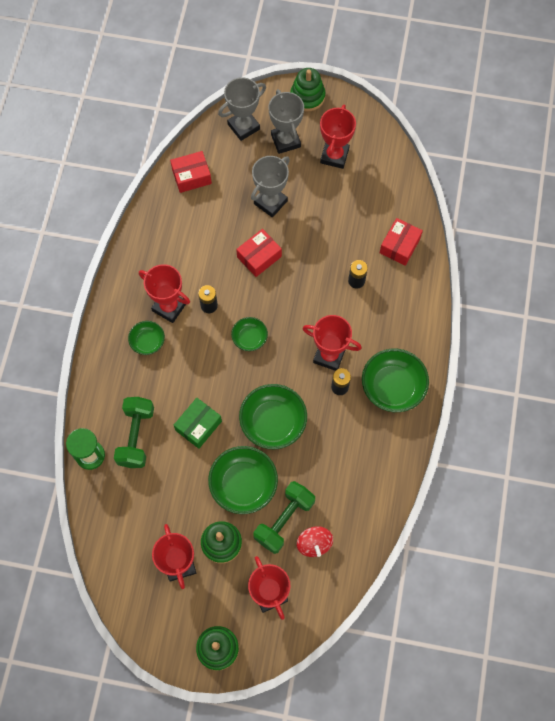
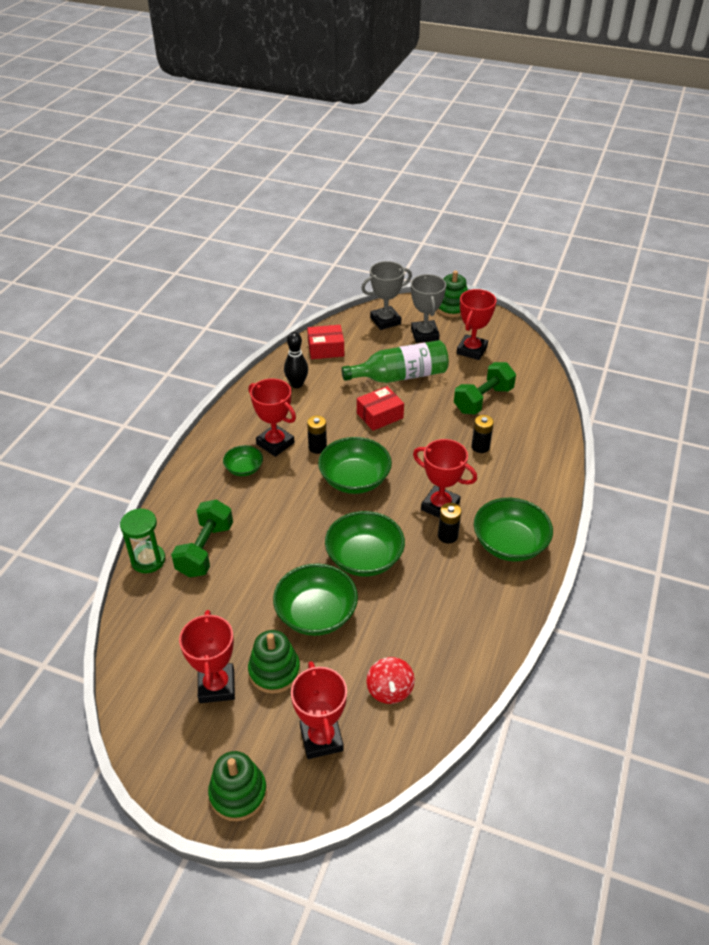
camera: 10 degrees right, 25 degrees down
green box [174,398,222,449] -> none
green bowl [231,317,268,351] -> green bowl [318,437,392,494], size x1.80
grey trophy [251,156,290,217] -> green bottle [341,340,449,383]
green dumbbell [254,481,315,554] -> green dumbbell moved to [454,362,516,415]
red box [380,218,423,266] -> none
none -> black bowling pin [284,332,308,388]

